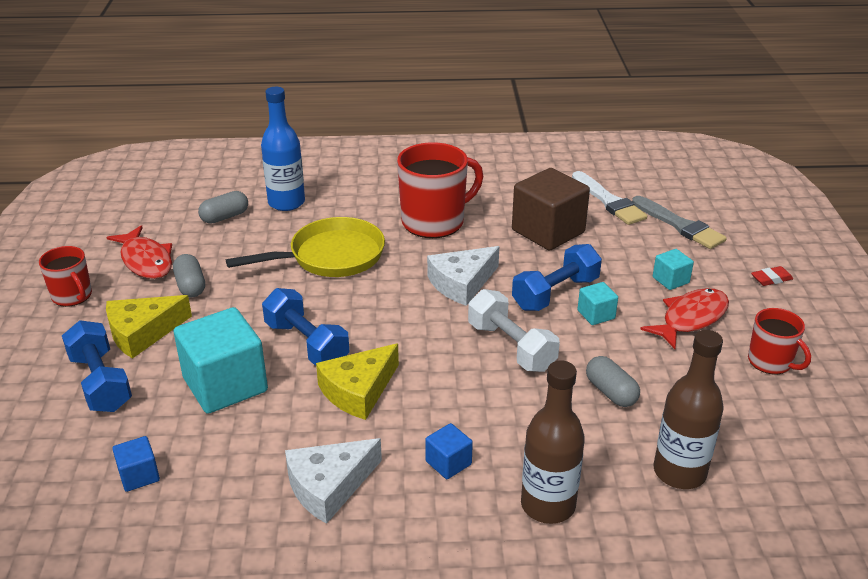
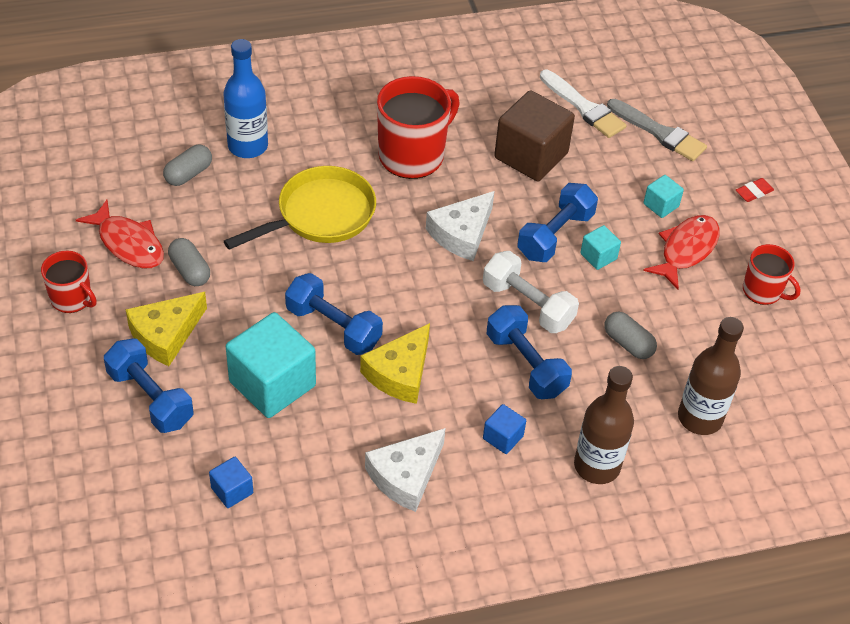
camera: 15 degrees left, 15 degrees up
none -> blue dumbbell [487,305,572,399]

